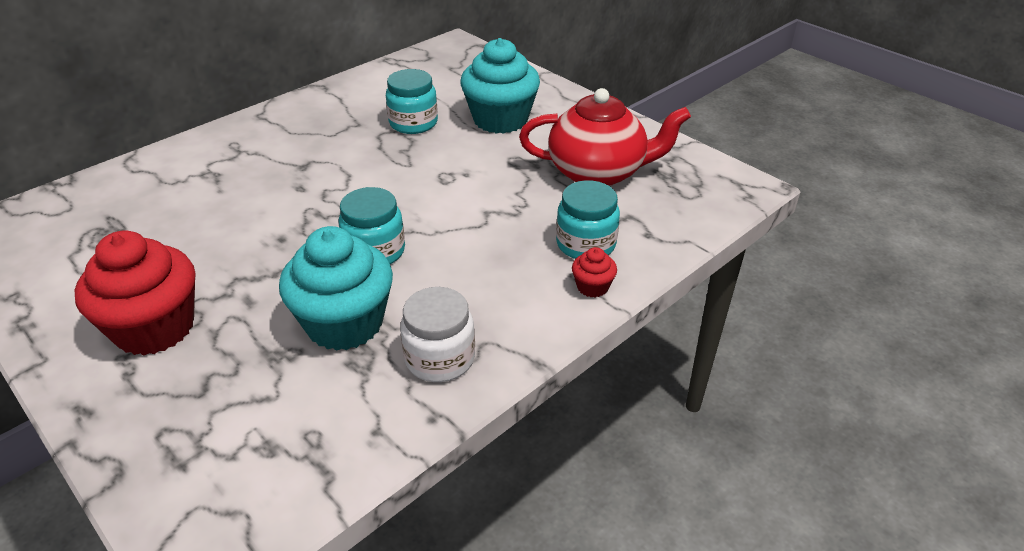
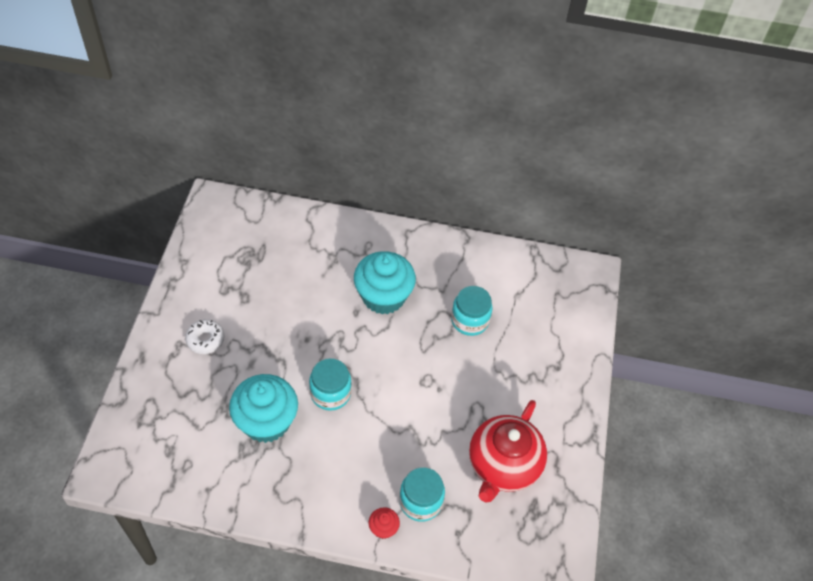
camera: 50 degrees right, 15 degrees up
red cupcake [75,230,195,356] -> white donut [185,319,225,354]
white jar [400,287,475,382] -> none
turquoise cupcake [460,38,540,134] -> turquoise cupcake moved to [354,251,416,314]
red teapot [519,88,691,186] -> red teapot turned 60 degrees clockwise [469,400,547,503]

